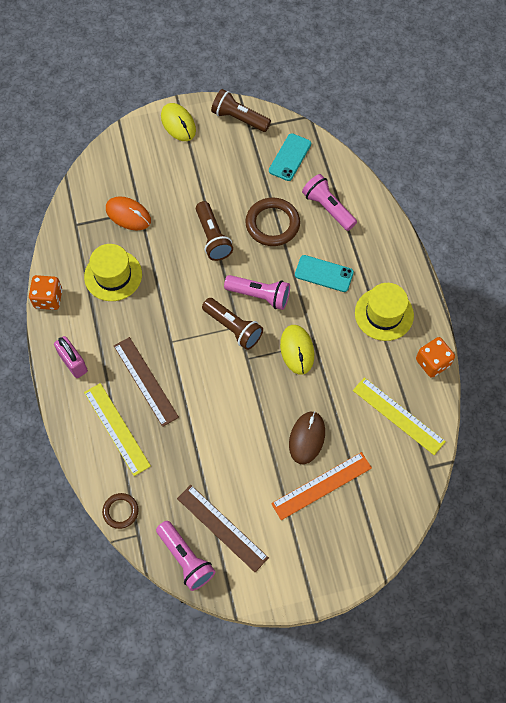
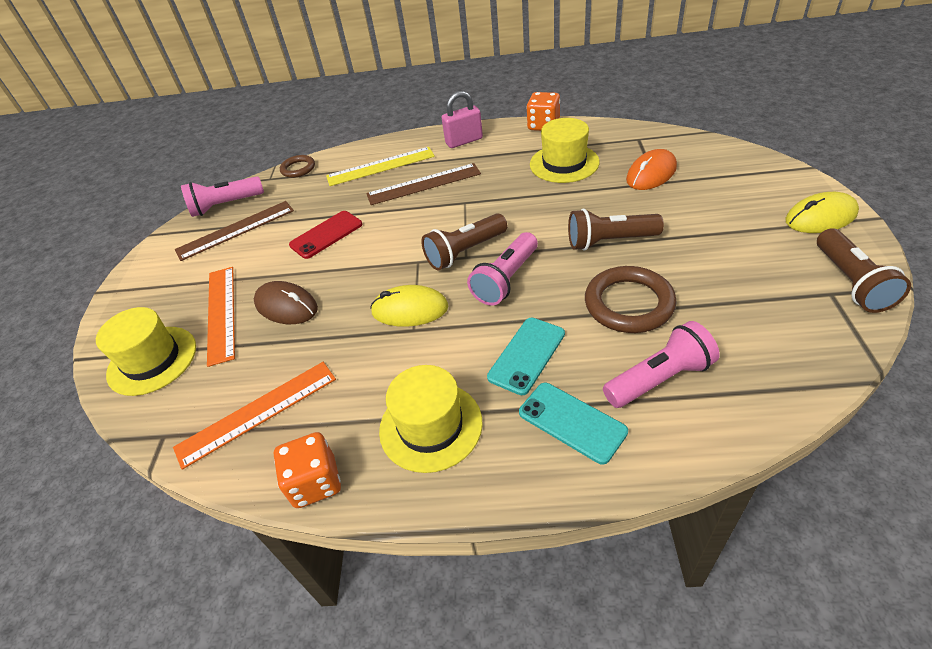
camera: 110 degrees right, 20 degrees down
brown flashlight [211,89,271,132] -> brown flashlight turned 135 degrees clockwise [817,228,911,313]
turquoise phone [269,133,311,181] -> turquoise phone moved to [519,383,628,464]
yellow ruler [353,377,446,455] -> orange ruler [173,362,336,470]
none -> yellow hat [96,307,196,396]
none -> red phone [289,211,362,259]

